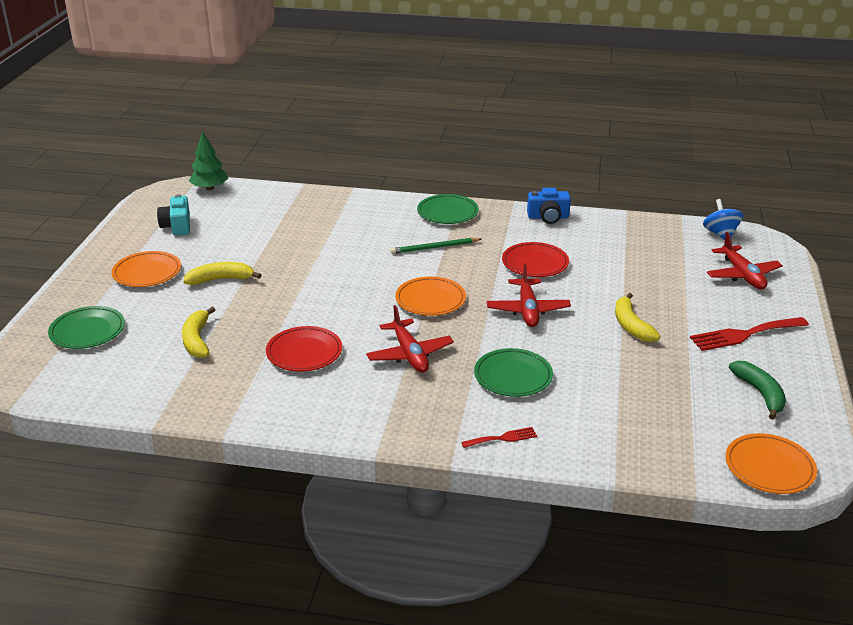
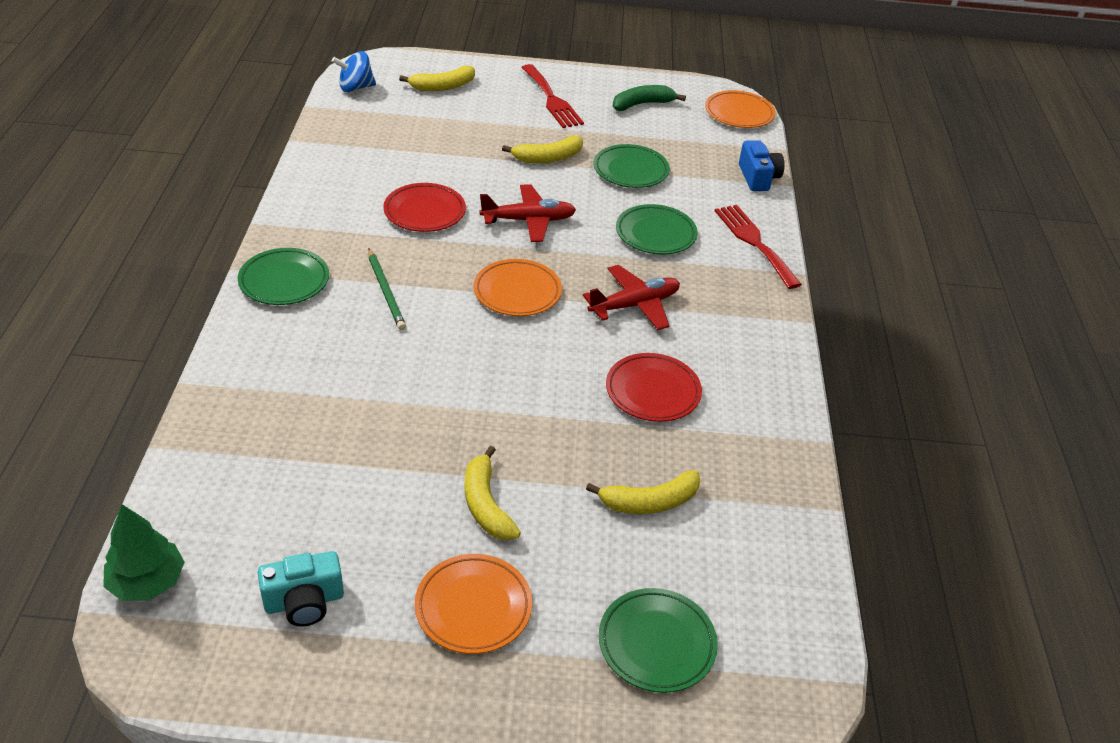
camera: 100 degrees left, 10 degrees up
red fork [461,427,537,448] -> red fork [715,205,802,289], size x1.86
blue camera [527,188,571,224] -> blue camera moved to [739,140,785,191]
red plane [707,232,783,289] -> yellow banana [399,66,475,91]
none -> green plate [594,144,670,188]

